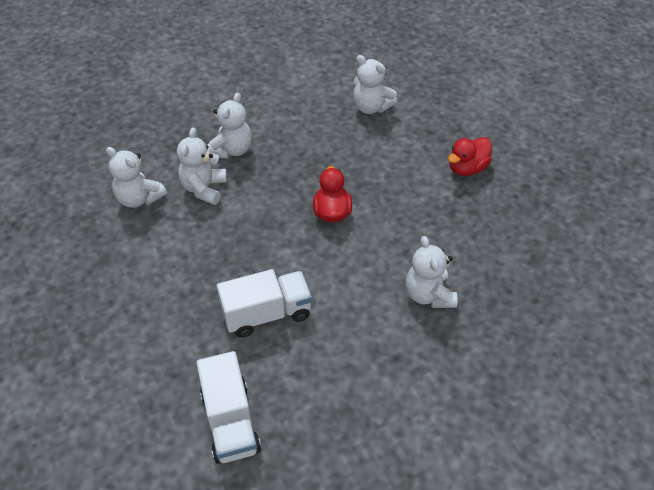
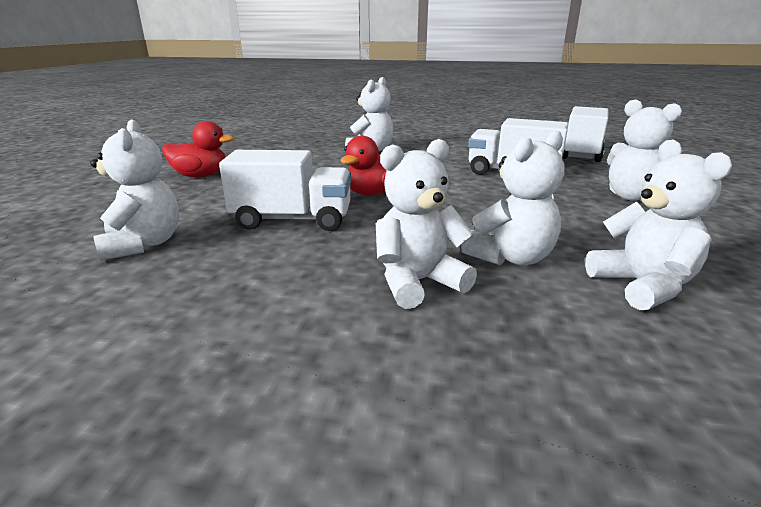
camera: 140 degrees left, 25 degrees down
none -> white truck [219,150,351,231]
none -> white teddy bear [607,99,682,201]

